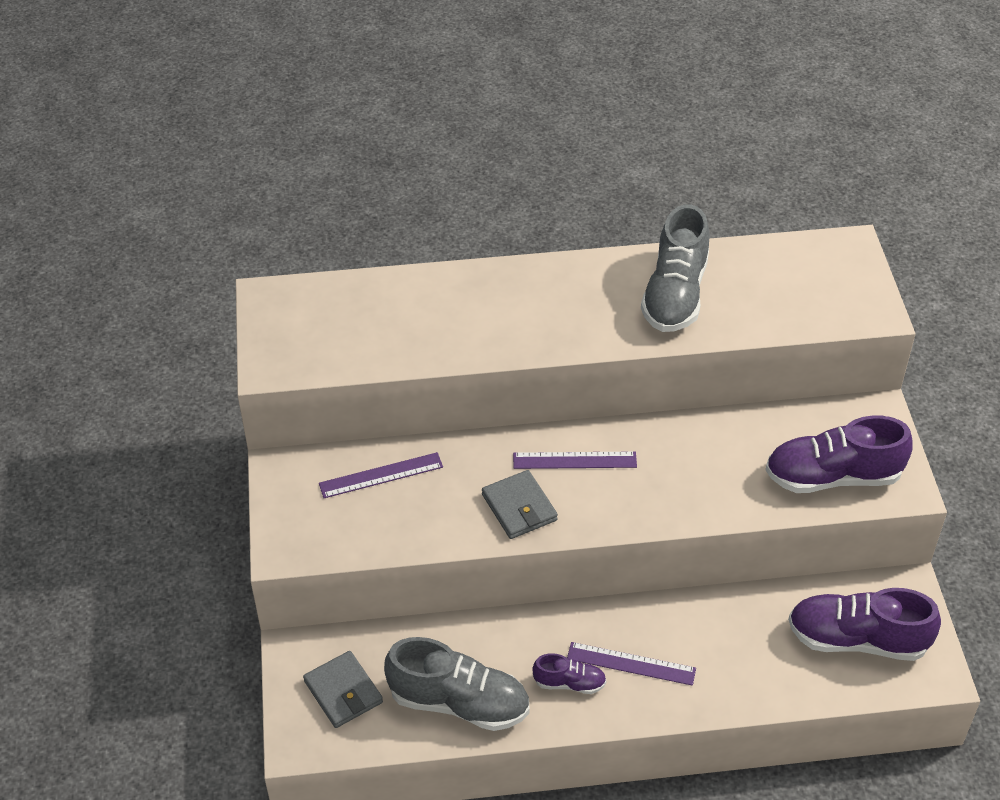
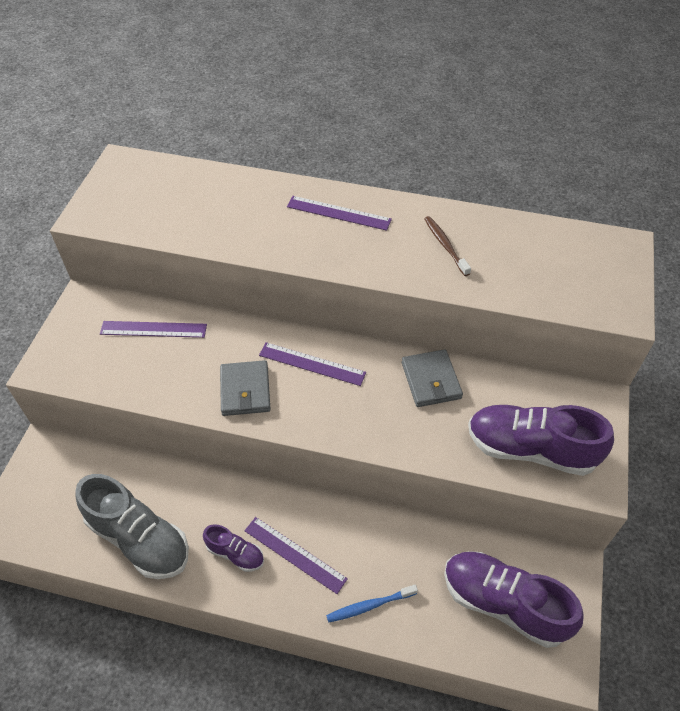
camera: 20 degrees right, 5 degrees up
grey wallet [303,651,383,728] -> grey wallet moved to [402,349,463,407]
grey shoe [641,204,709,332] -> brown toothbrush [424,216,471,276]
none -> purple ruler [287,196,392,231]
none -> blue toothbrush [326,585,418,623]

